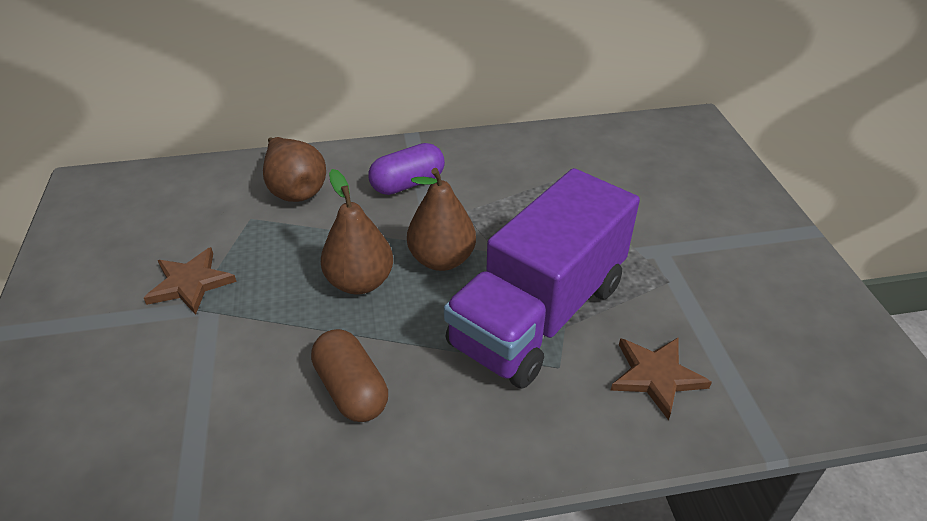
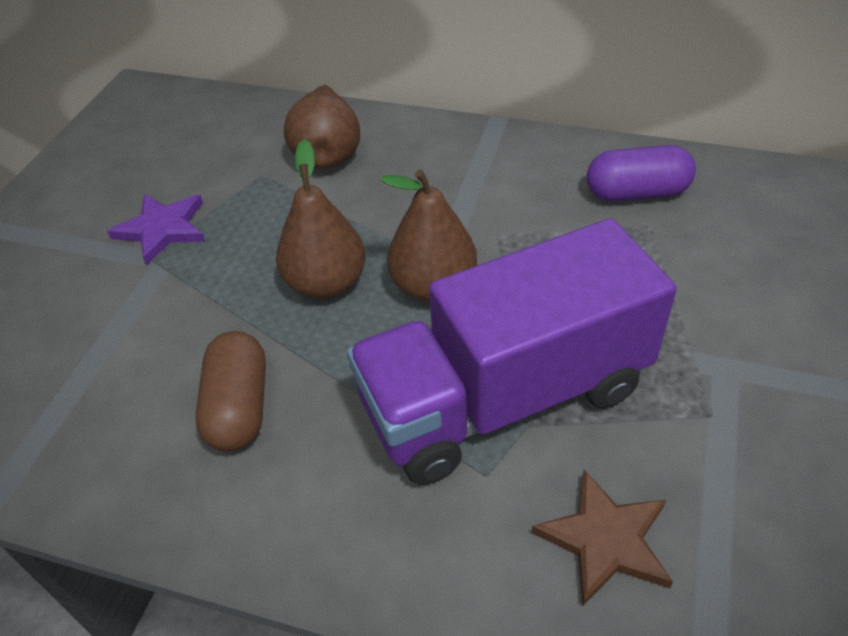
camera: 30 degrees right, 5 degrees up
brown star [144,247,237,315] -> purple star [107,194,205,265]
purple capsule [369,143,445,195] -> purple capsule moved to [587,145,696,202]

